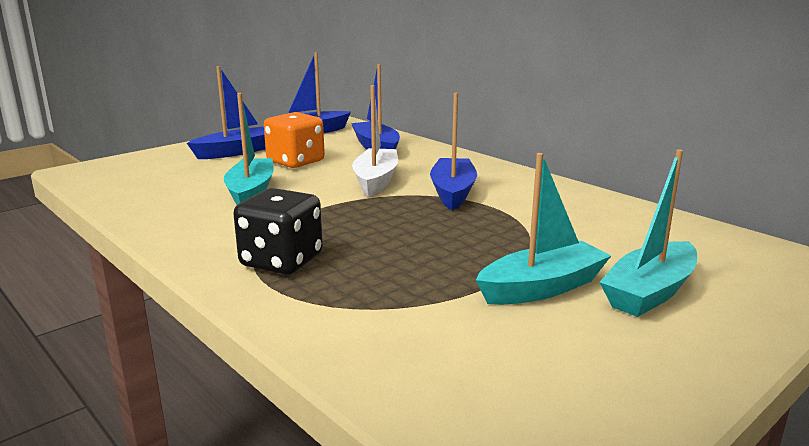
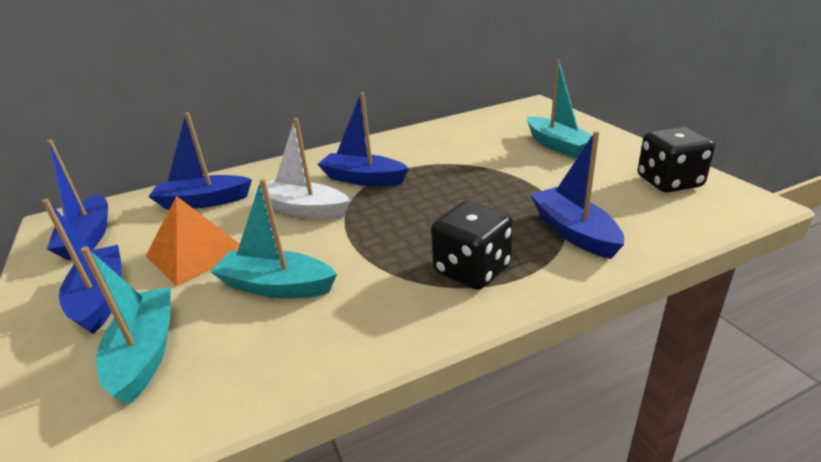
camera: 70 degrees left, 10 degrees up
orange dice [264,112,325,168] -> orange pyramid [146,196,240,286]
turquoise boat [476,153,611,305] -> turquoise boat moved to [80,247,171,405]
none -> blue boat [531,131,624,259]
none -> black dice [638,126,715,193]

